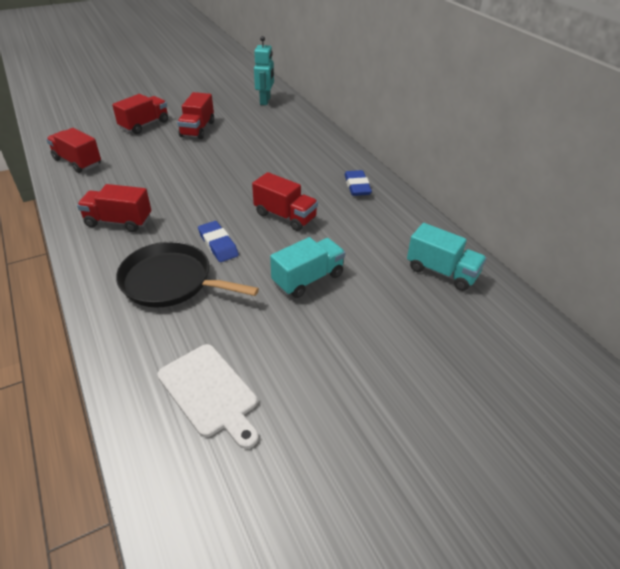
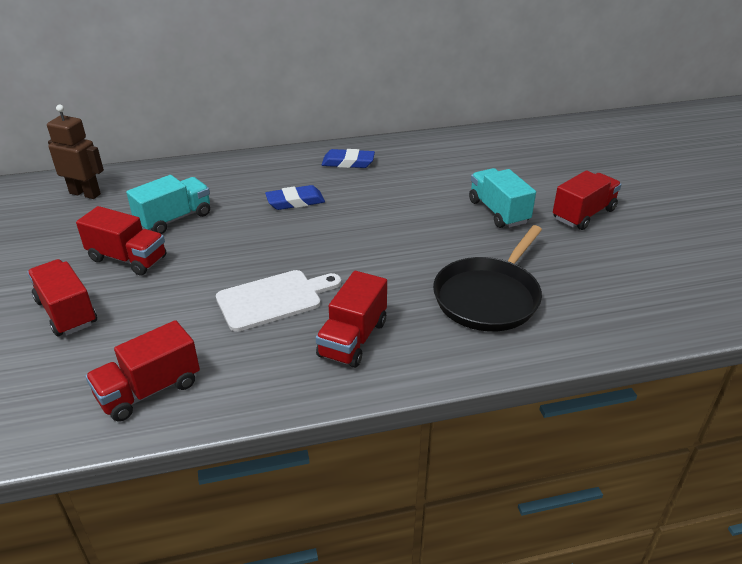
camera: 75 degrees left, 5 degrees down
white cutting board [157,344,258,449] -> white cutting board moved to [216,270,341,332]
blue eraser [198,221,239,262] -> blue eraser moved to [265,185,325,210]
red truck [252,172,318,231] -> red truck moved to [553,170,622,230]
turquoise robot [254,36,274,105] -> brown robot [47,104,104,199]
turquoise truck [407,223,487,291] -> turquoise truck moved to [126,175,210,234]

